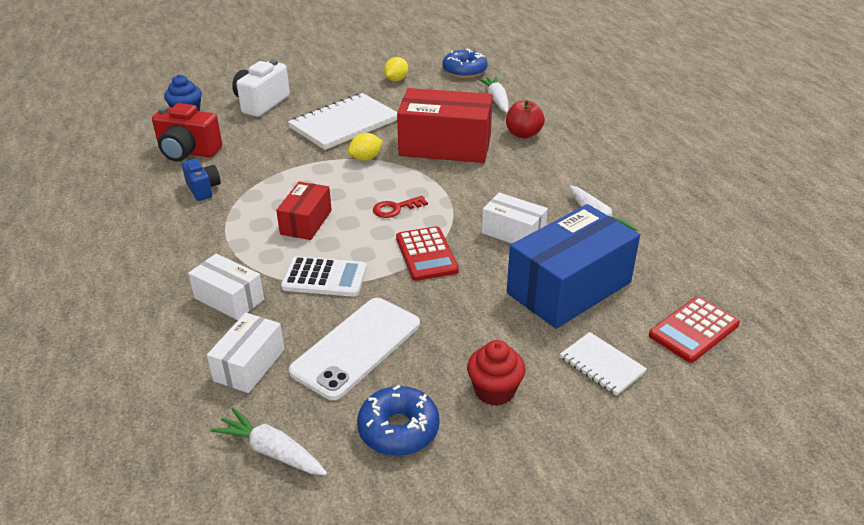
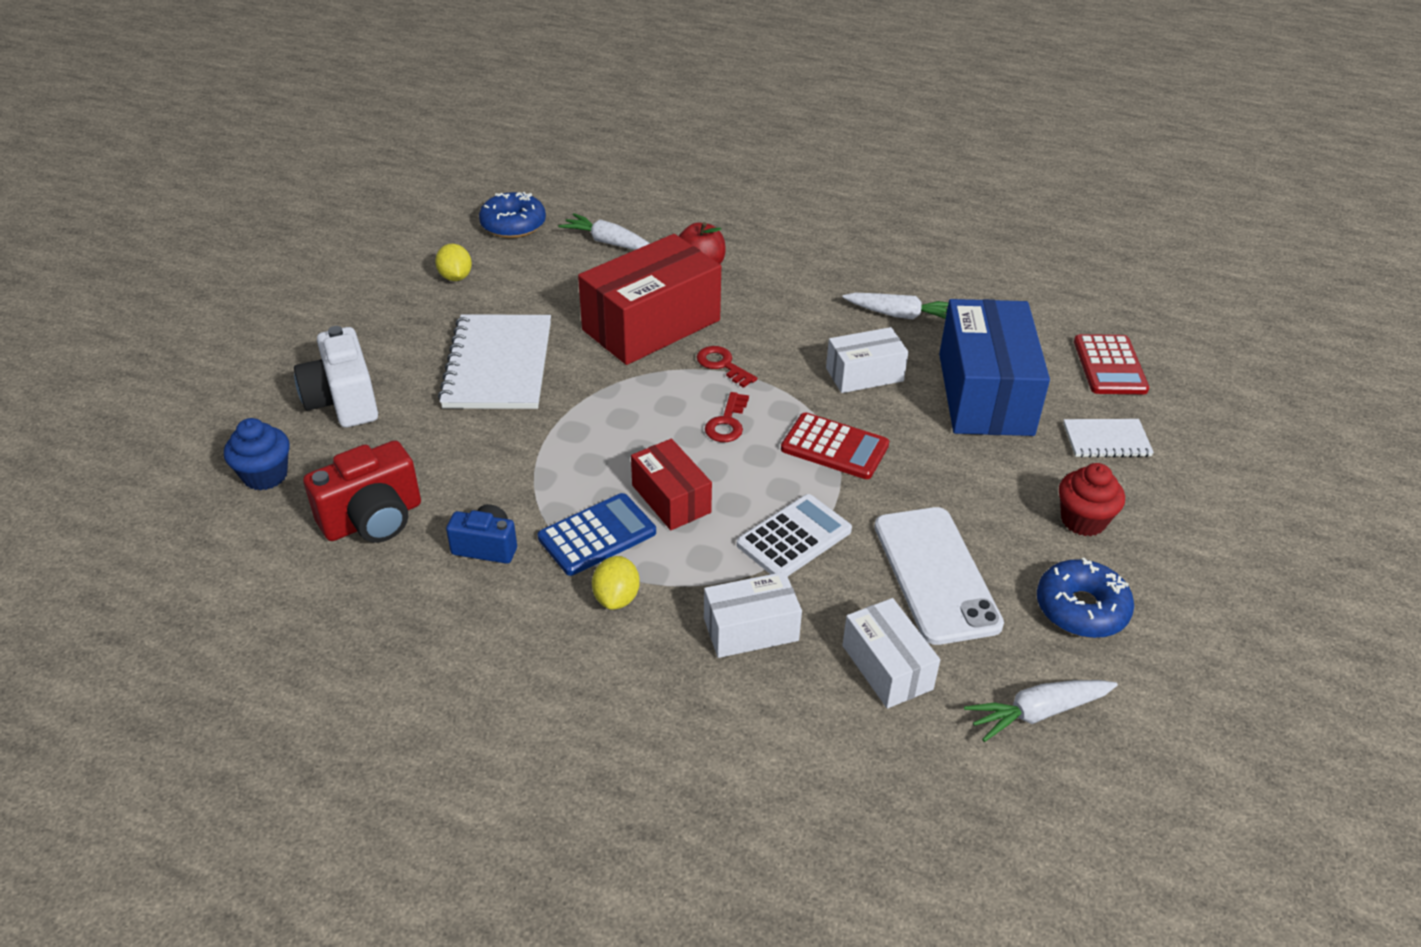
camera: 50 degrees left, 5 degrees up
yellow lemon [348,133,383,161] -> yellow lemon moved to [592,556,640,610]
none -> blue calculator [538,493,656,576]
none -> red key [697,346,757,388]

